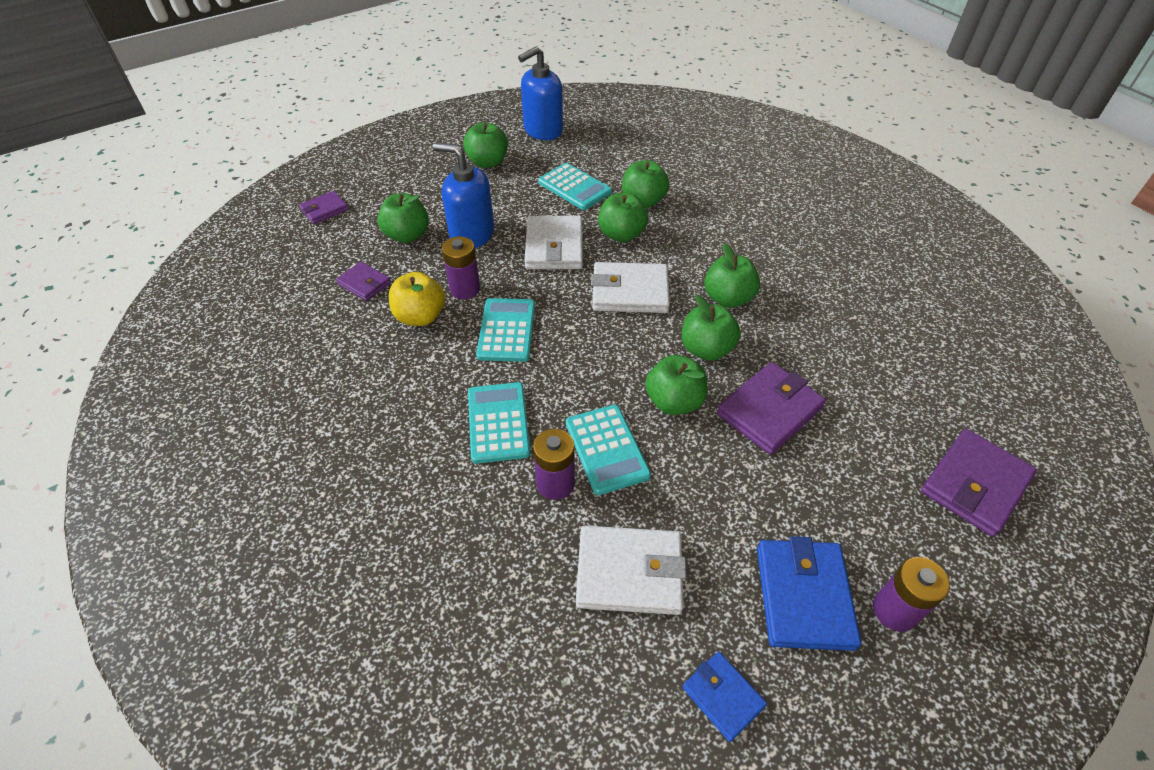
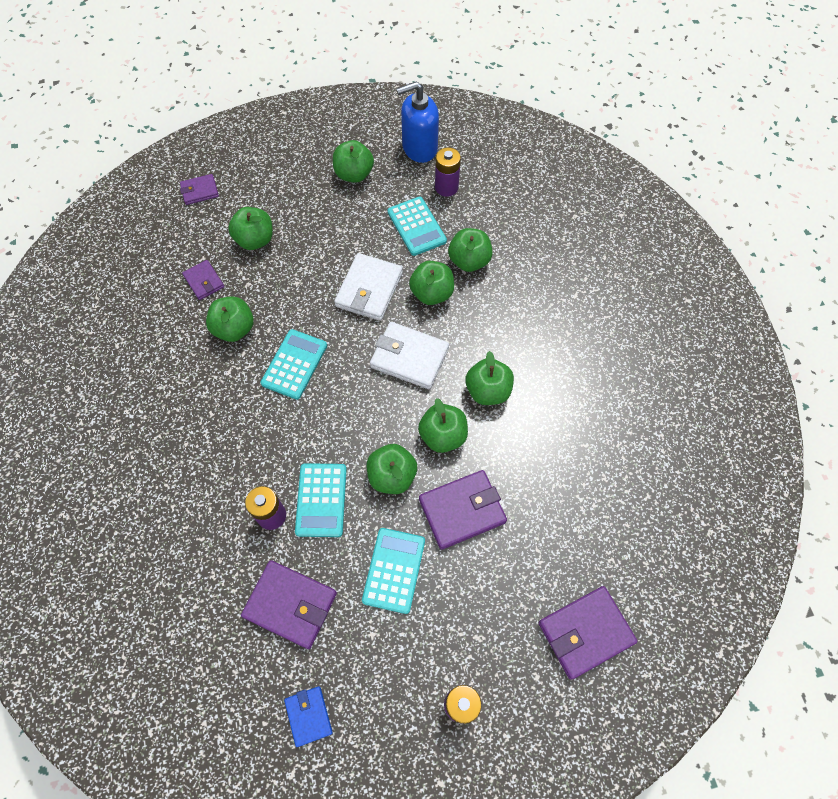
camera: 20 degrees right, 15 degrees up
yellow apple [389,272,445,326] -> green apple [206,296,254,342]
blue soap dispenser [433,143,494,248] -> none
purple battery [442,237,480,299] -> purple battery moved to [435,147,461,197]
turquoise calculator [468,382,530,464] -> turquoise calculator moved to [362,528,425,614]
white wallet [576,526,686,615] -> purple wallet [241,560,337,649]
blue wallet [757,536,861,651] -> none

